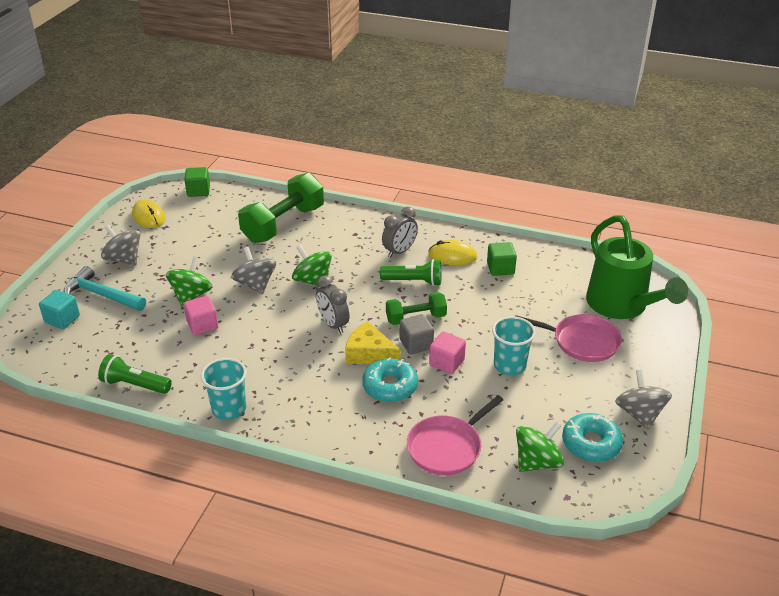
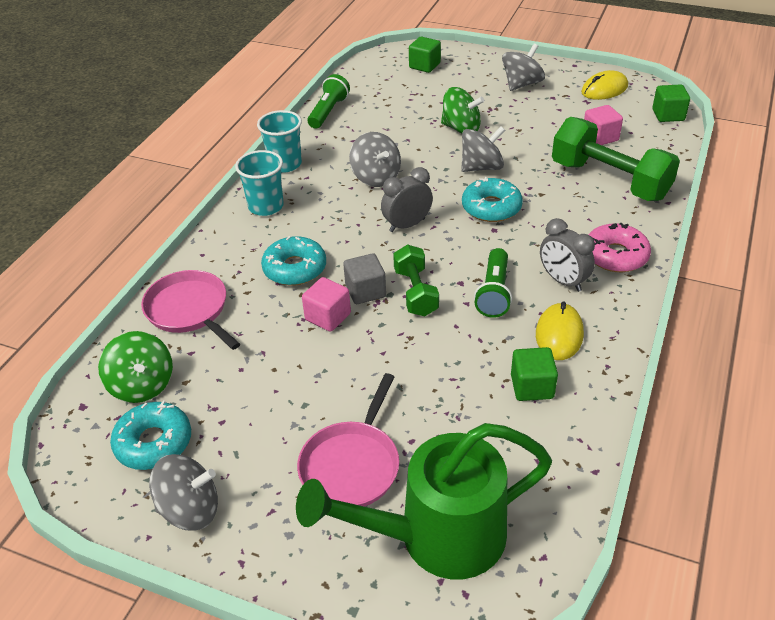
camera: 95 degrees right, 5 degrees up
turquoise cube [39,290,80,329] -> green cube [409,37,441,73]
turquoise hammer [64,266,146,311] -> none
pink cube [184,296,218,335] -> pink cube moved to [584,105,623,145]
green spinning top [292,245,332,287] -> turquoise donut [462,177,523,222]
yellow cheese [345,321,401,364] -> none
turquoise cup [492,316,536,375] -> turquoise cup moved to [235,150,284,216]
none -> grey spinning top [349,132,401,187]
none -> pink donut [588,223,651,272]

